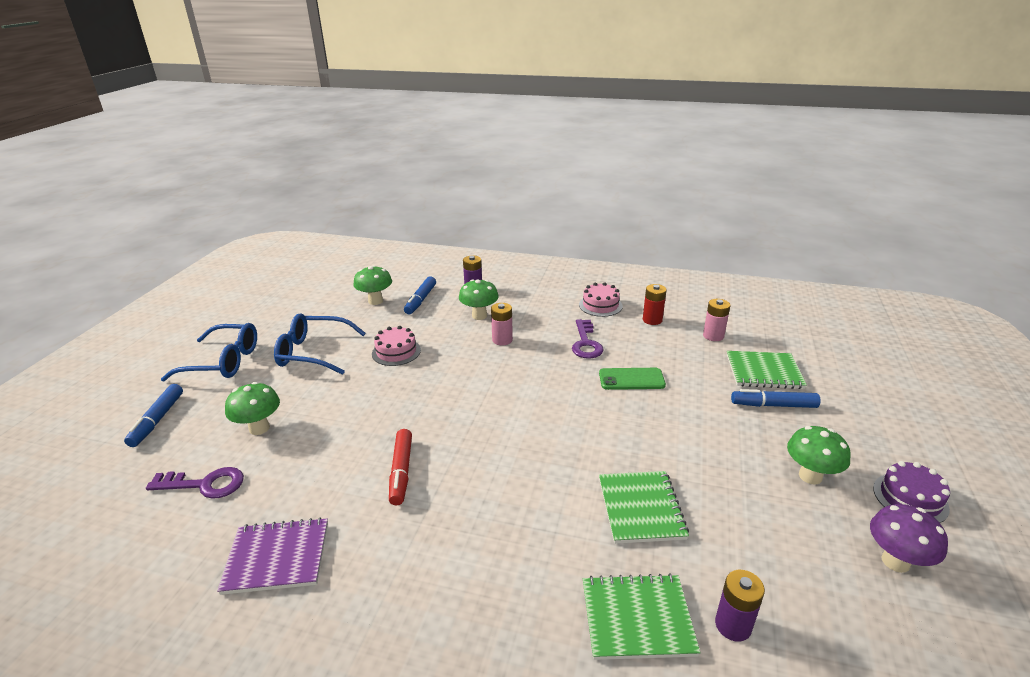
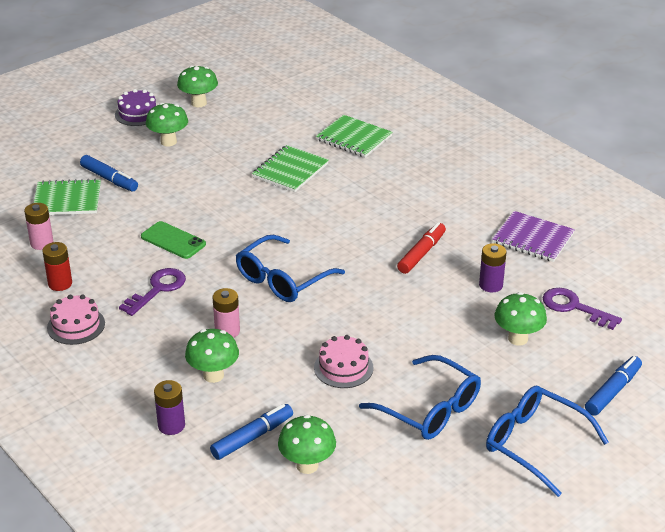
camera: 145 degrees left, 5 degrees up
purple battery [715,570,765,642] -> purple battery moved to [479,243,507,292]
green notebook [727,351,807,389] -> green notebook turned 45 degrees counterclockwise [34,179,101,215]
purple mushroom [870,504,948,573] -> green mushroom [177,66,218,107]
none -> blue glasses [236,235,345,302]

